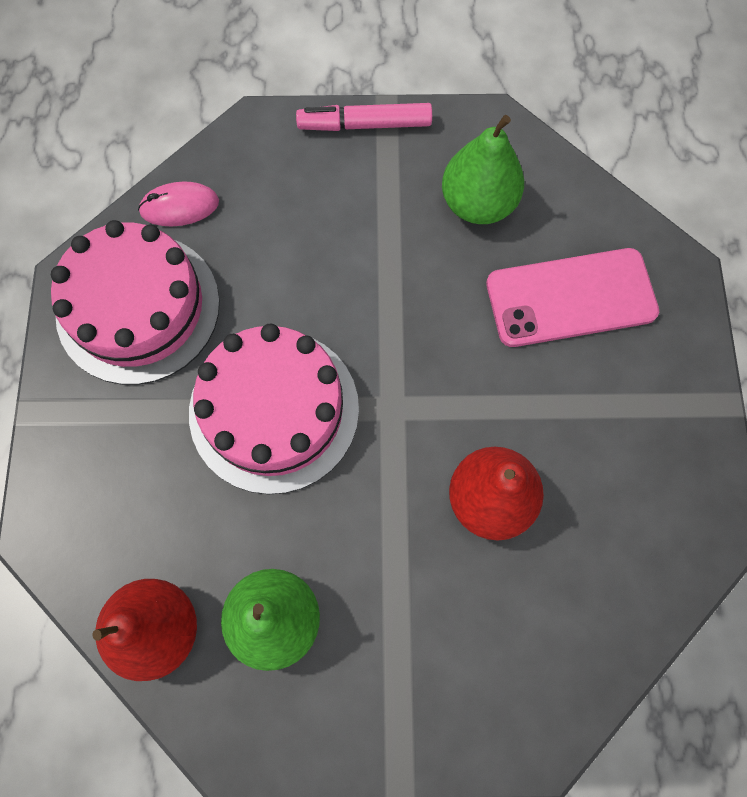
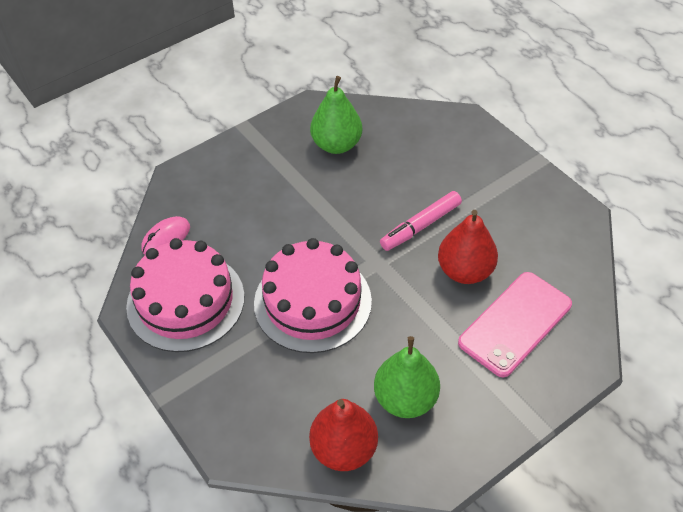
camera: 35 degrees left, 20 degrees down
pink marker [296,103,432,131] -> pink marker moved to [380,191,462,251]
pink phone [486,248,659,347] -> pink phone moved to [458,272,572,377]

